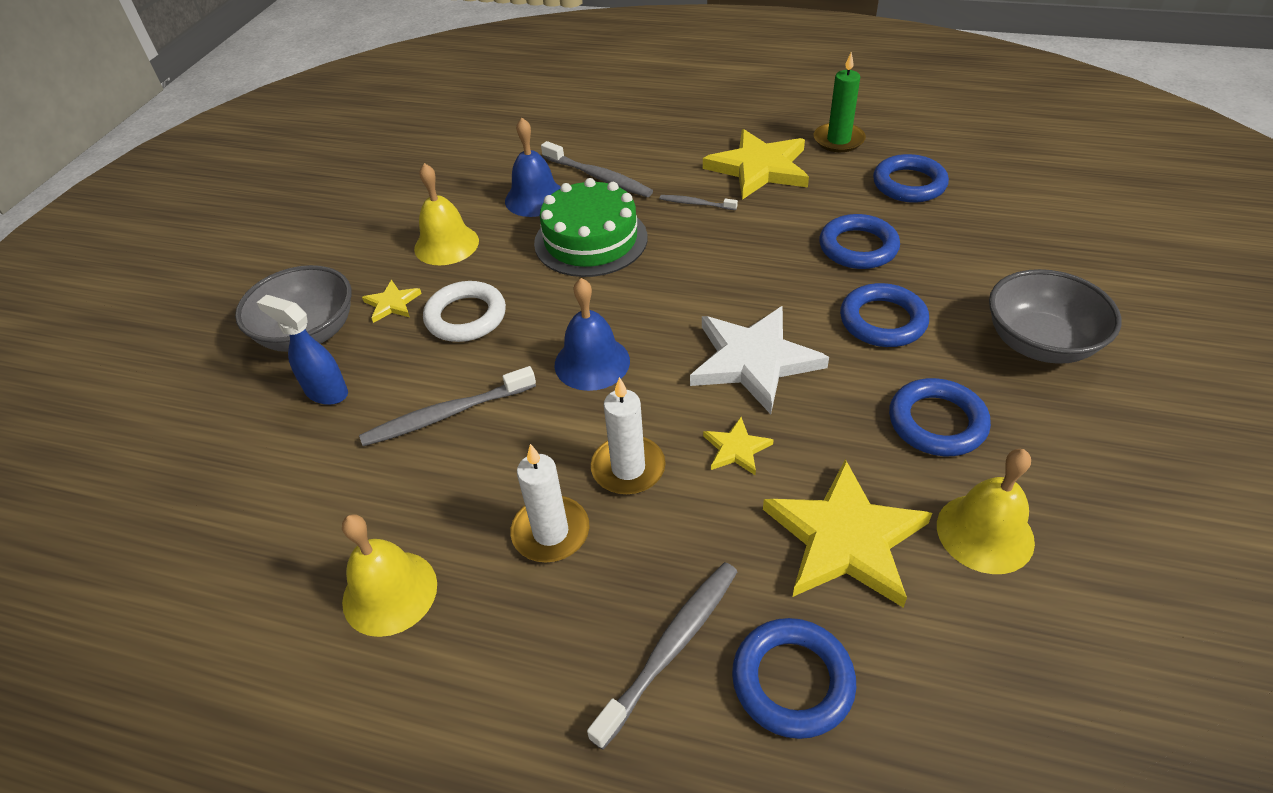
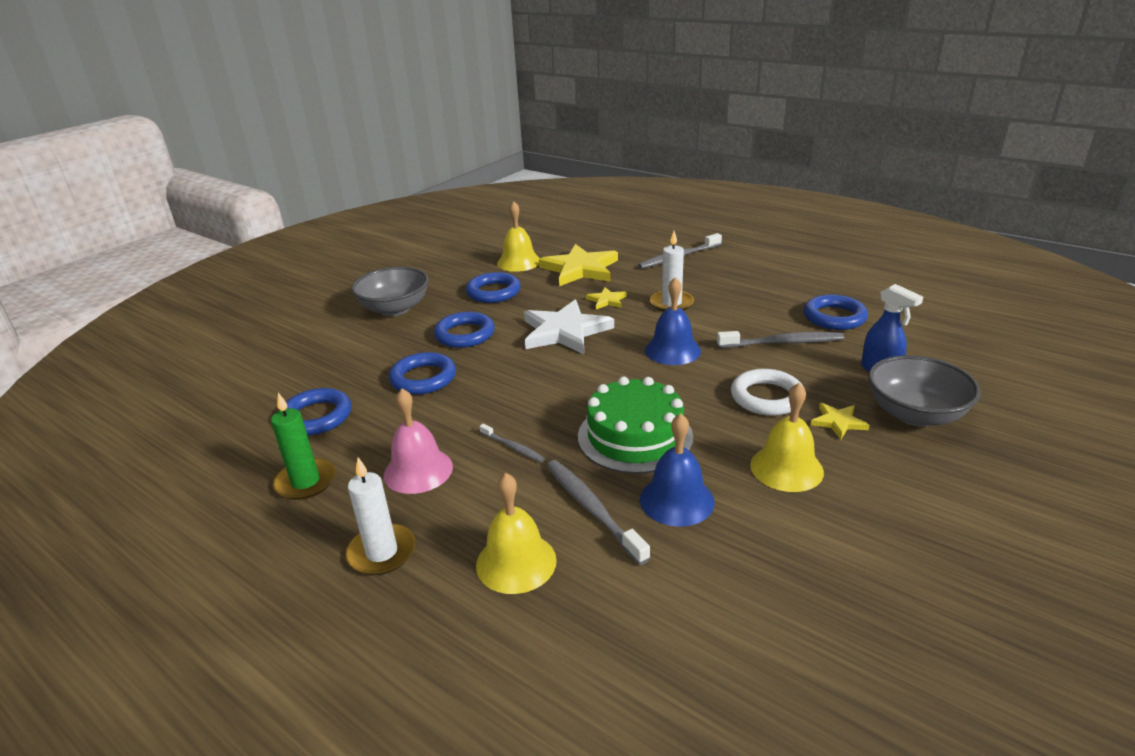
camera: 160 degrees left, 15 degrees down
yellow bell [342,515,437,637] -> yellow bell moved to [476,473,557,594]
white candle [510,444,590,562] -> white candle moved to [346,457,416,575]
yellow star [703,129,809,200] -> pink bell [384,389,453,494]
blue ring [732,618,856,739] -> blue ring moved to [803,294,868,330]

